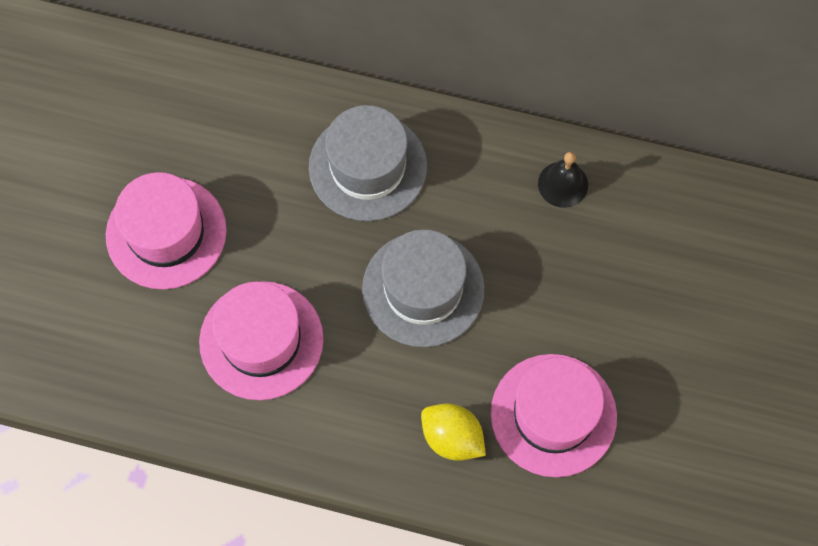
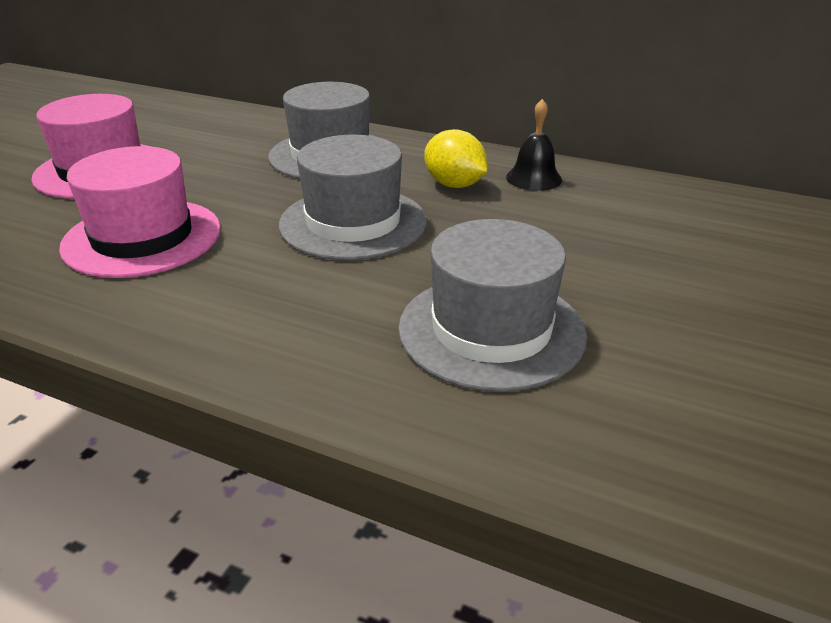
camera: 10 degrees right, 35 degrees down
yellow lemon [421,404,486,461] -> yellow lemon moved to [424,129,488,188]
pink hat [491,354,617,477] -> grey hat [398,219,587,392]

